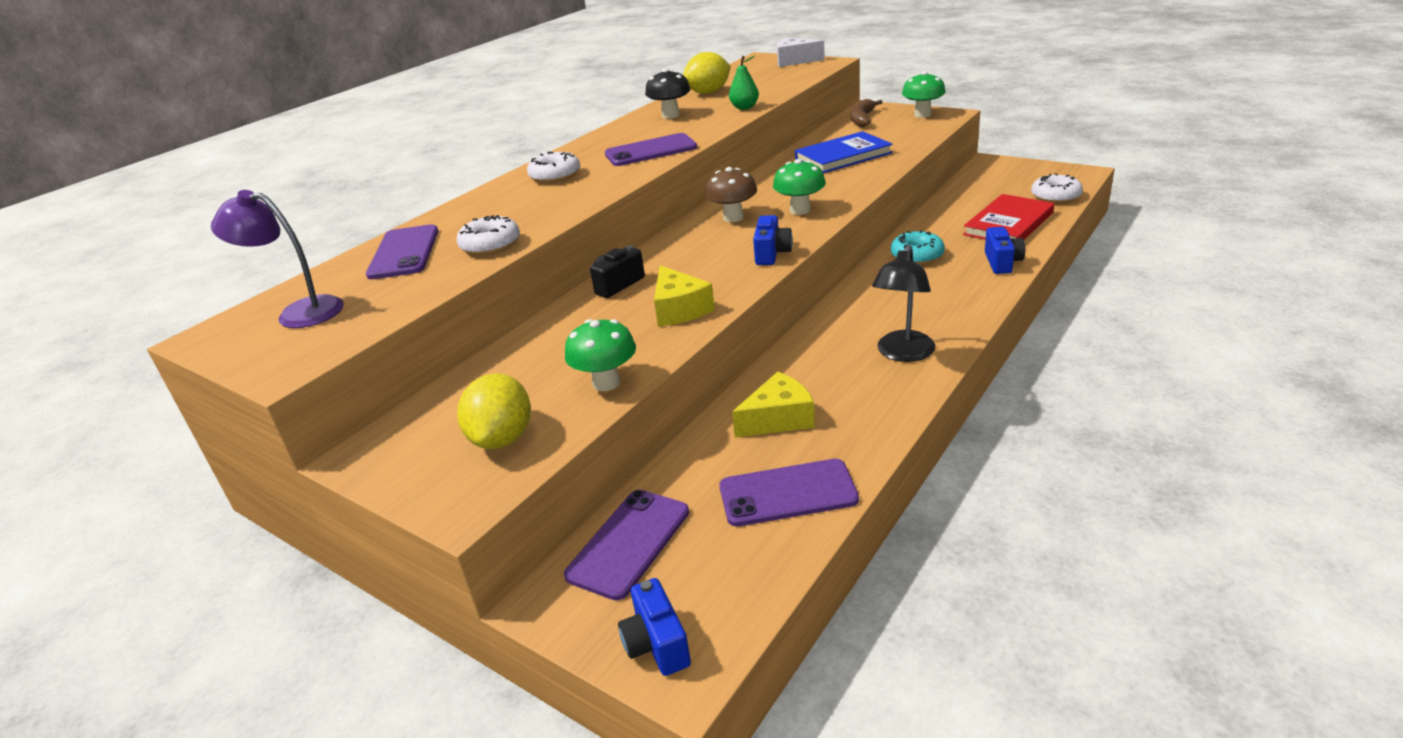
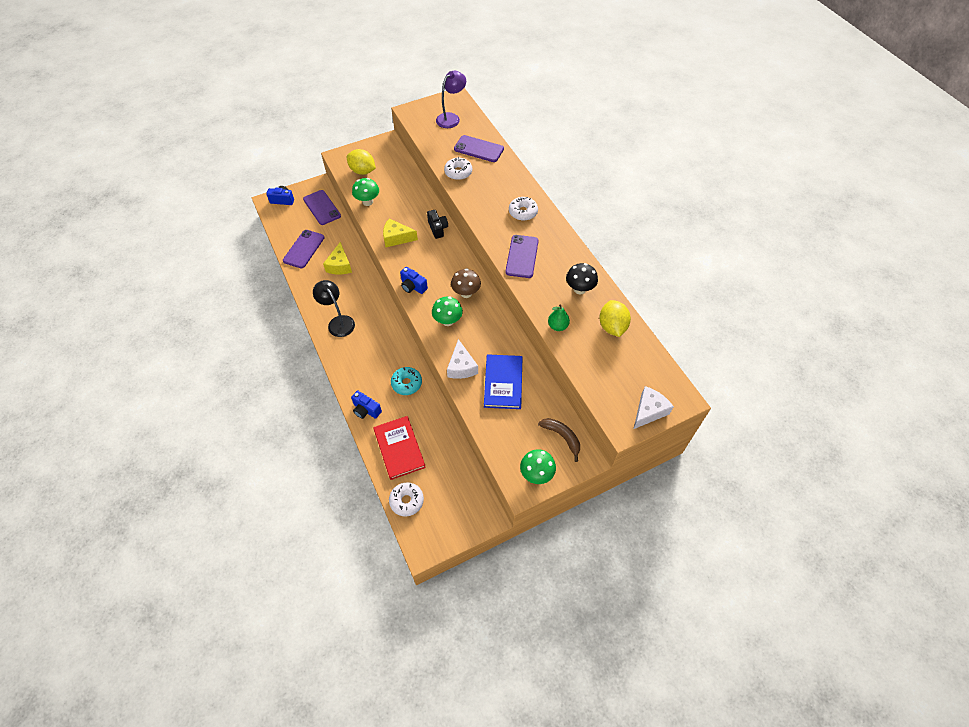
camera: 115 degrees right, 25 degrees up
none -> white cheese [447,339,478,379]

